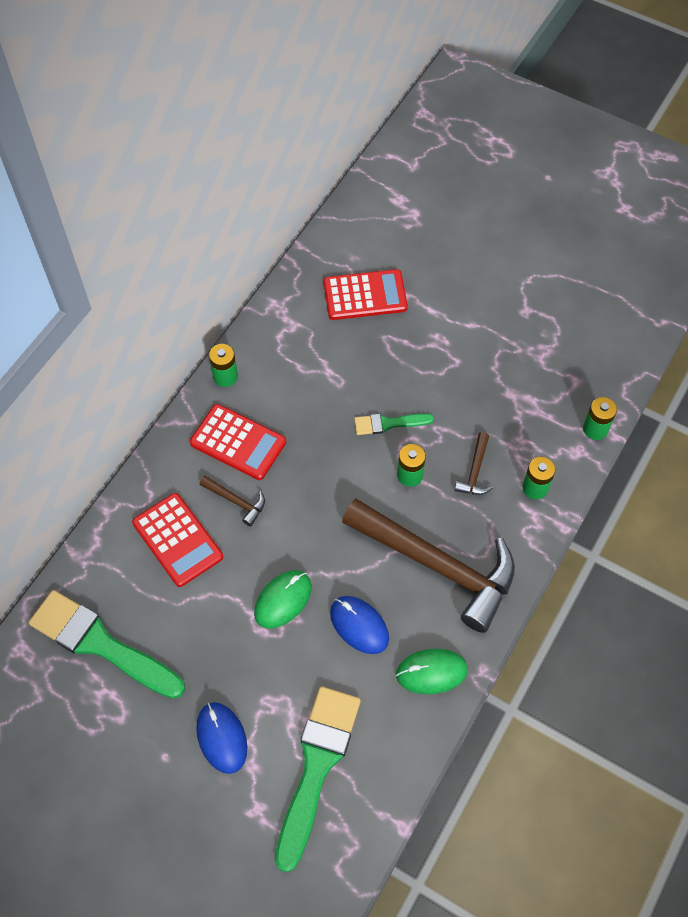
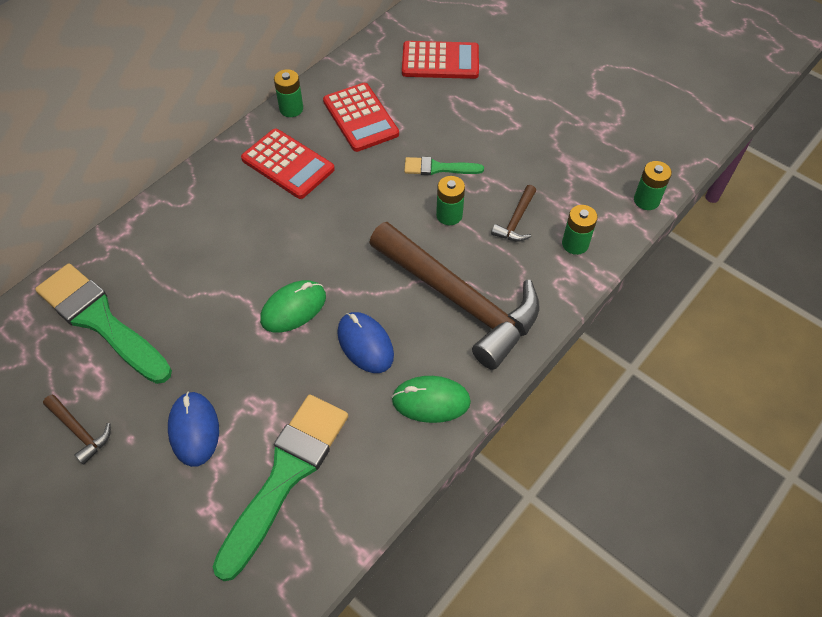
camera: 10 degrees right, 5 degrees down
red calculator [132,493,223,587] -> red calculator moved to [323,83,399,152]
brown hammer [199,476,265,526] -> brown hammer moved to [43,395,111,465]

